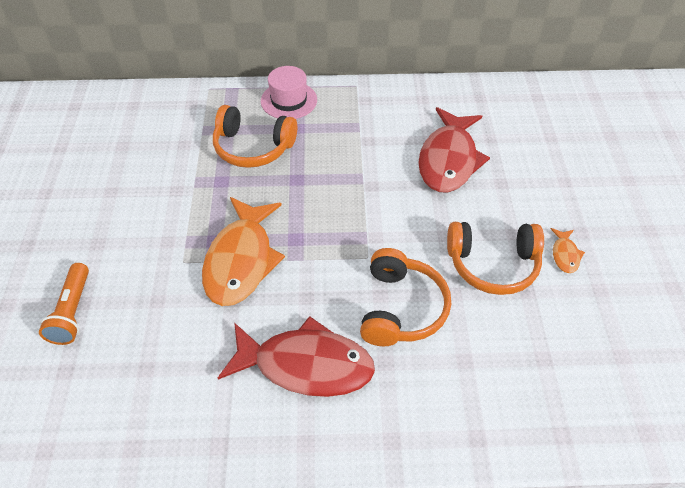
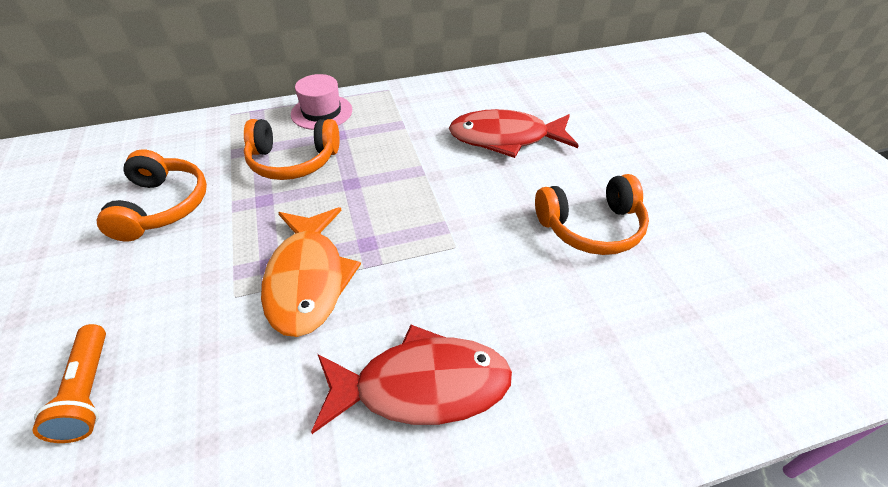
camera: 15 degrees left, 5 degrees down
orange headphones [360,248,451,346] -> orange headphones moved to [96,149,207,241]
red fish [418,107,490,192] -> red fish turned 90 degrees clockwise [449,109,579,158]
orange fish [551,228,585,273] -> none

